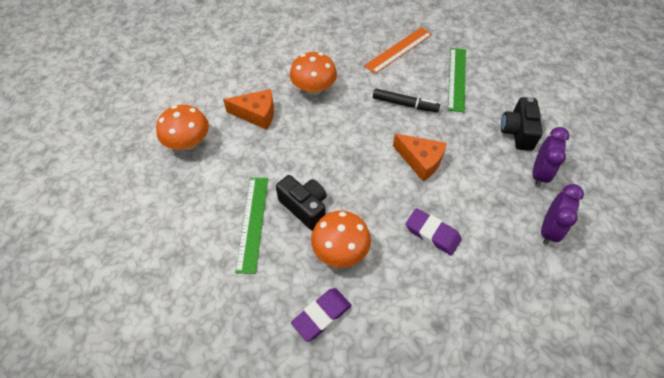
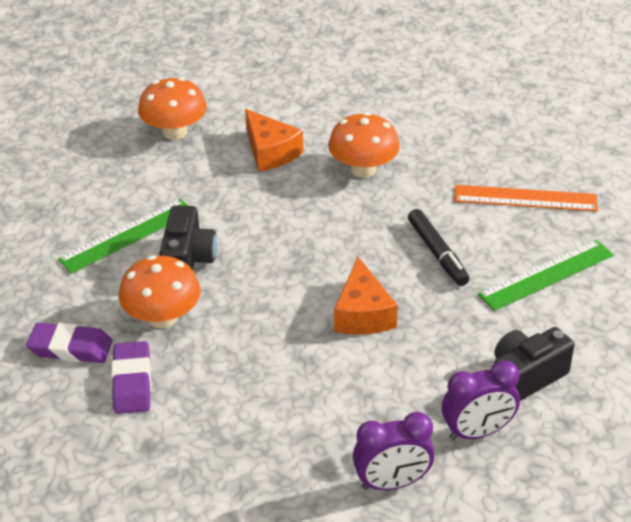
camera: 50 degrees right, 15 degrees down
purple eraser [406,208,462,255] -> purple eraser moved to [111,341,151,414]

